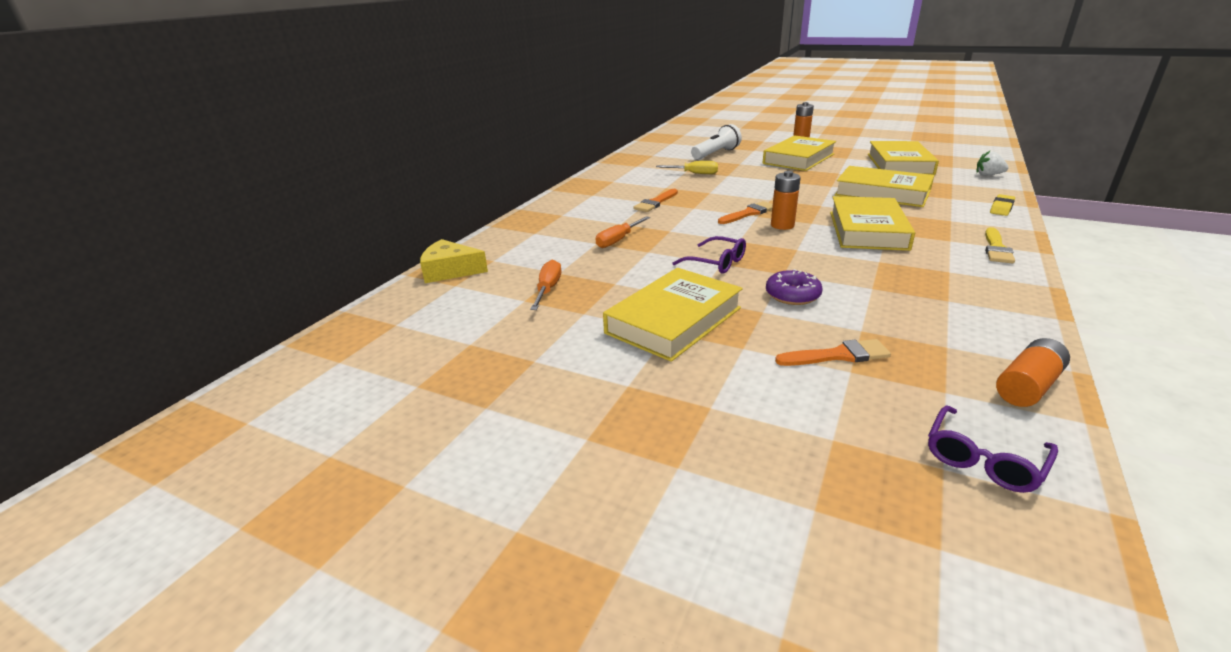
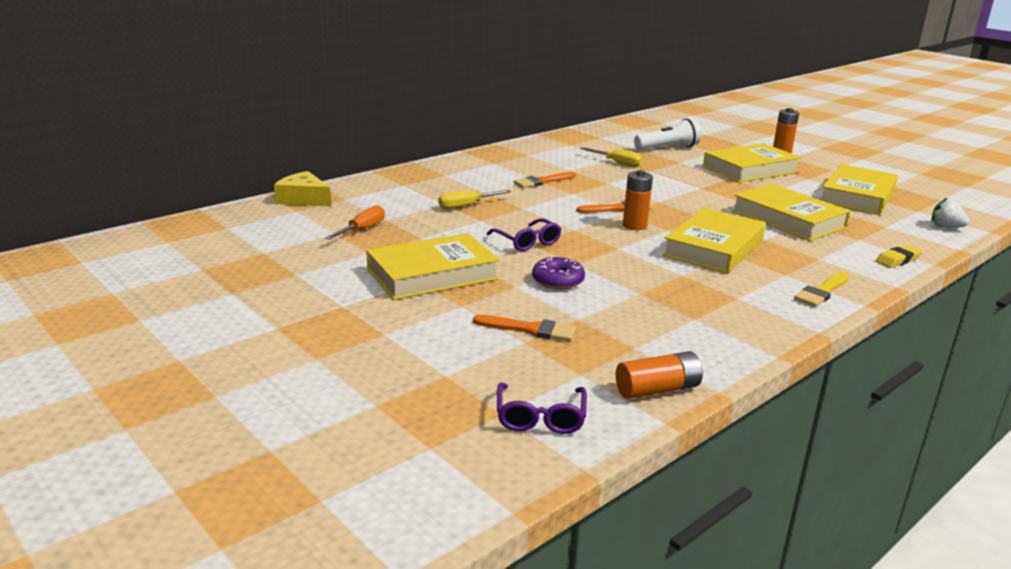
camera: 20 degrees right, 5 degrees down
orange screwdriver [596,216,650,248] -> yellow screwdriver [438,190,511,209]
purple glasses [928,405,1058,493] -> purple glasses turned 60 degrees counterclockwise [497,383,587,434]

